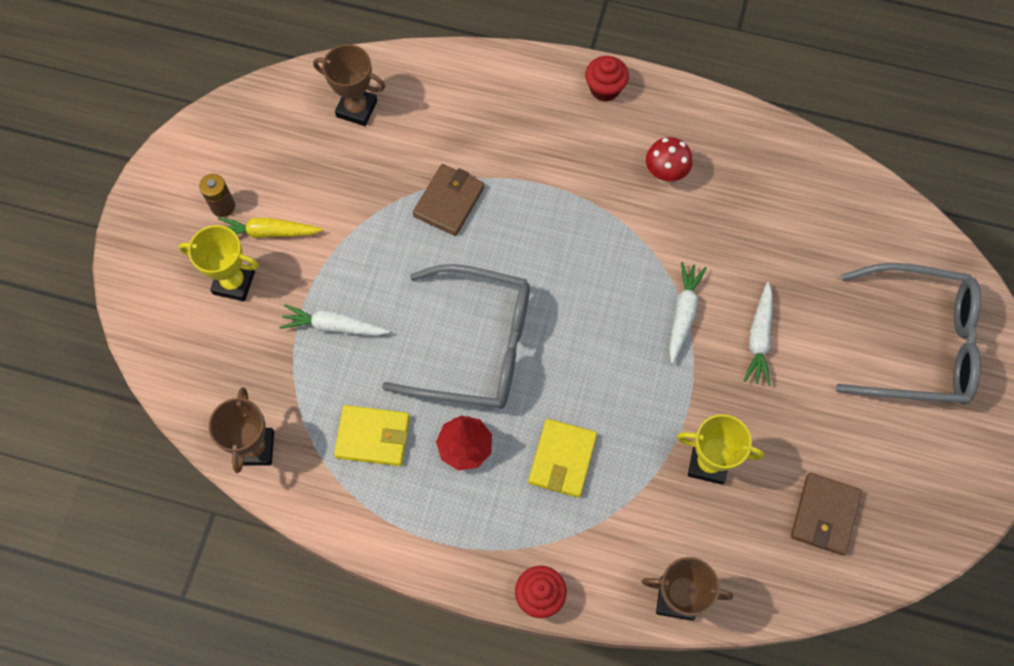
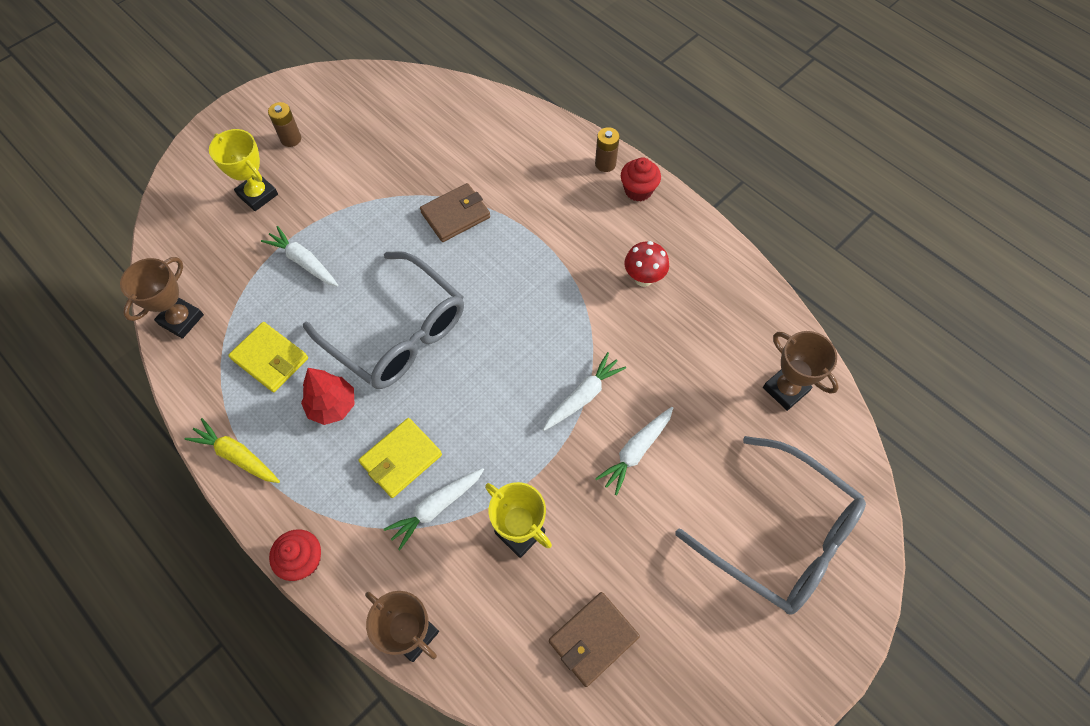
camera: 30 degrees right, 5 degrees down
yellow carrot [218,217,323,238] -> yellow carrot moved to [185,418,280,483]
brown trophy [313,44,385,126] -> brown trophy moved to [763,331,839,411]
none -> white carrot [384,468,484,550]
none -> brown battery [595,127,620,172]

